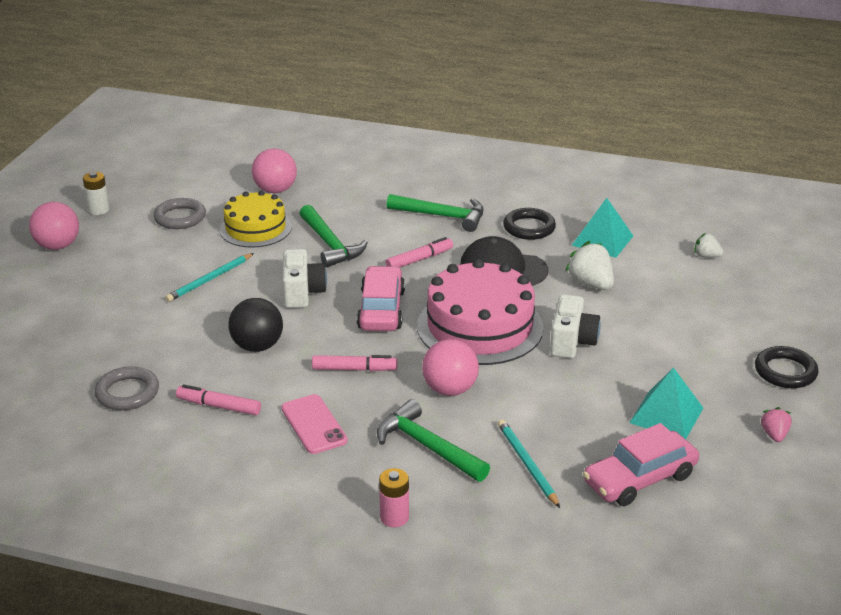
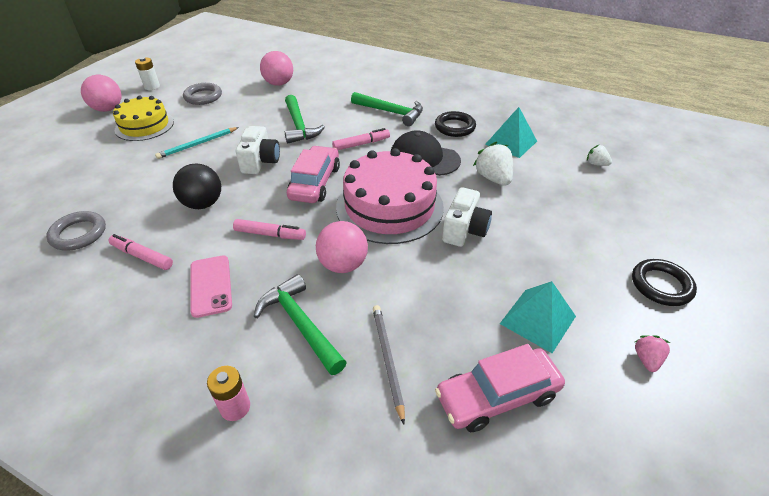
camera: 10 degrees right, 10 degrees up
yellow cake [220,191,292,248] -> yellow cake moved to [113,95,174,141]
turquoise pencil [498,419,560,508] -> grey pencil [373,305,405,424]

